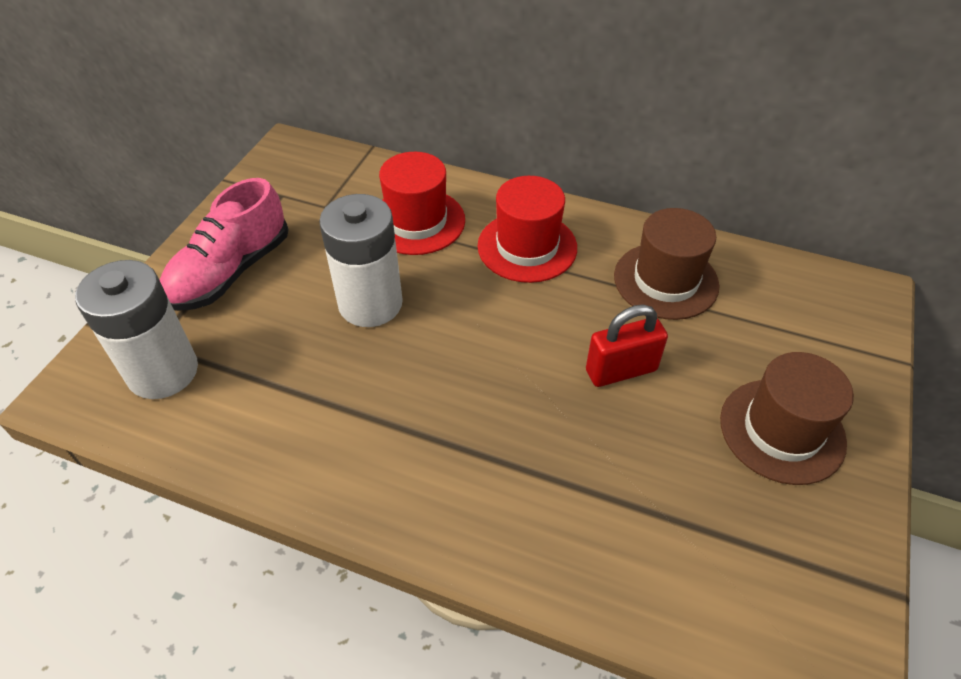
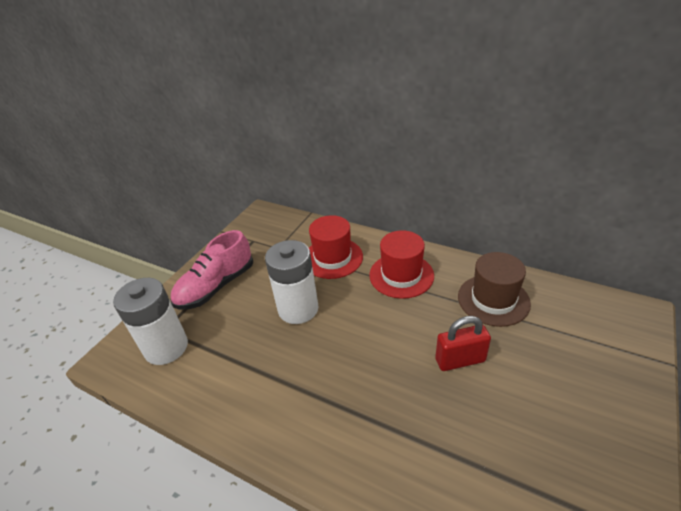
camera: 10 degrees right, 10 degrees down
brown hat [720,352,854,485] -> none

